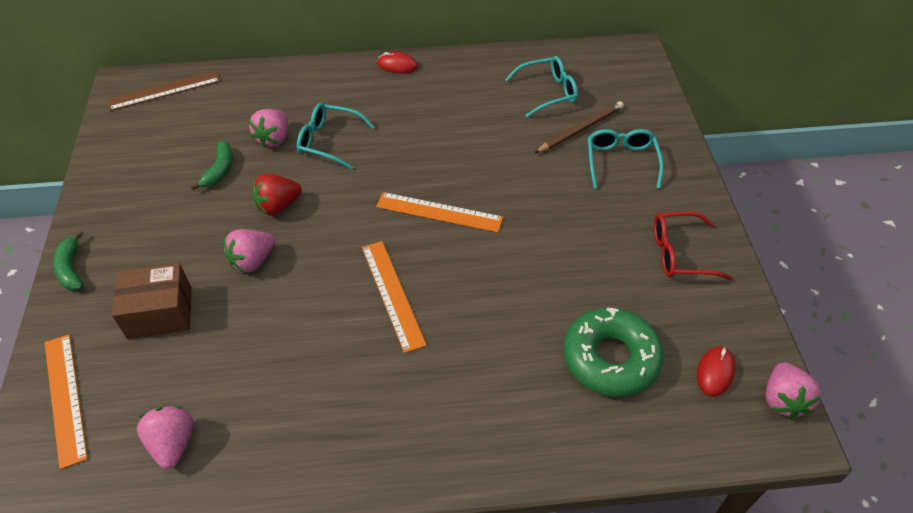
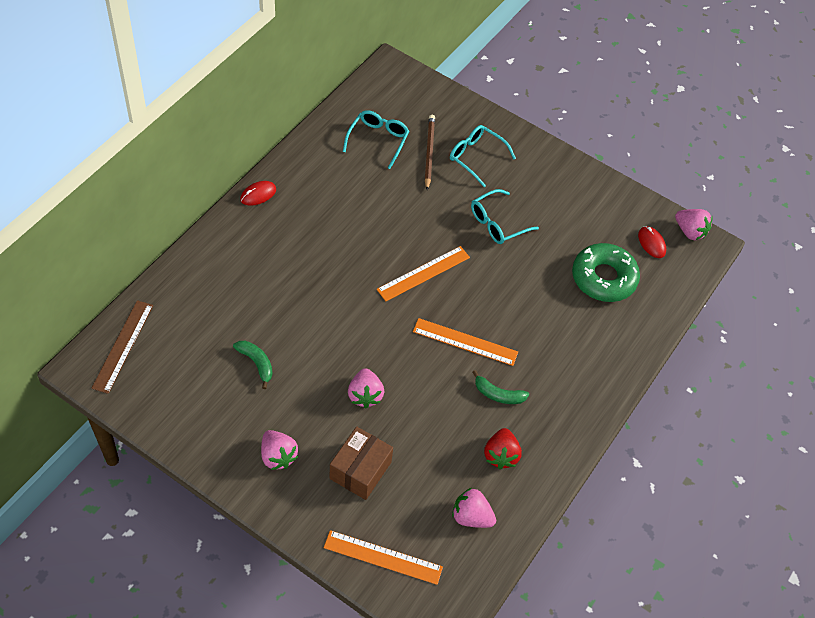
camera: 55 degrees left, 5 degrees up
green banana [53,230,83,291] -> green banana moved to [473,370,529,404]
pink strawberry [249,109,288,148] -> pink strawberry moved to [261,430,298,470]
red strawberry [253,174,302,216] -> red strawberry moved to [484,428,522,469]
turquoise glasses [297,103,375,170] -> turquoise glasses moved to [471,189,539,244]
red glasses [654,211,732,280] -> none

